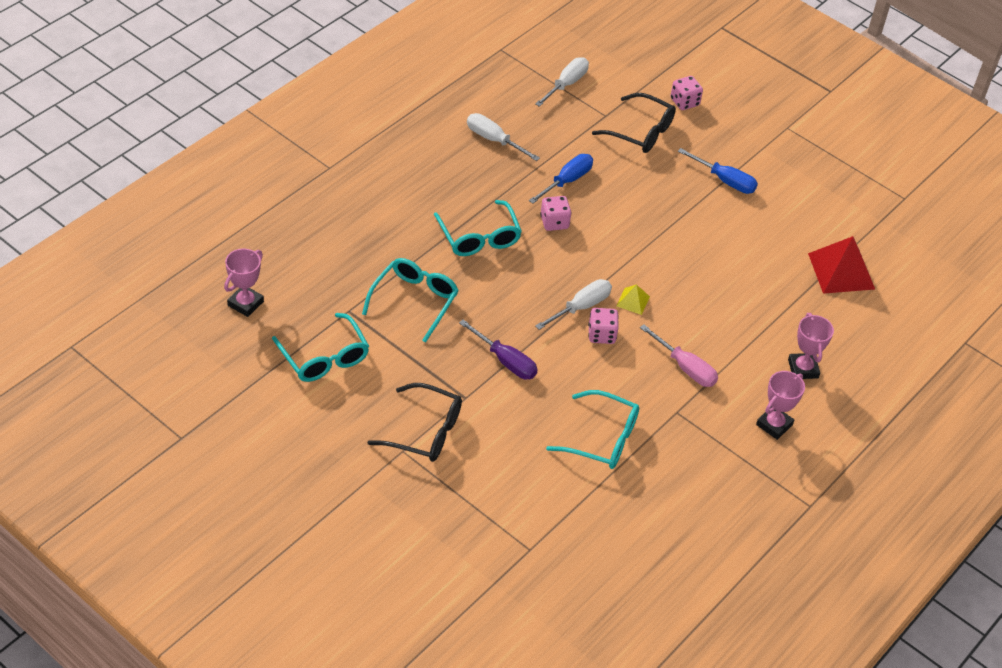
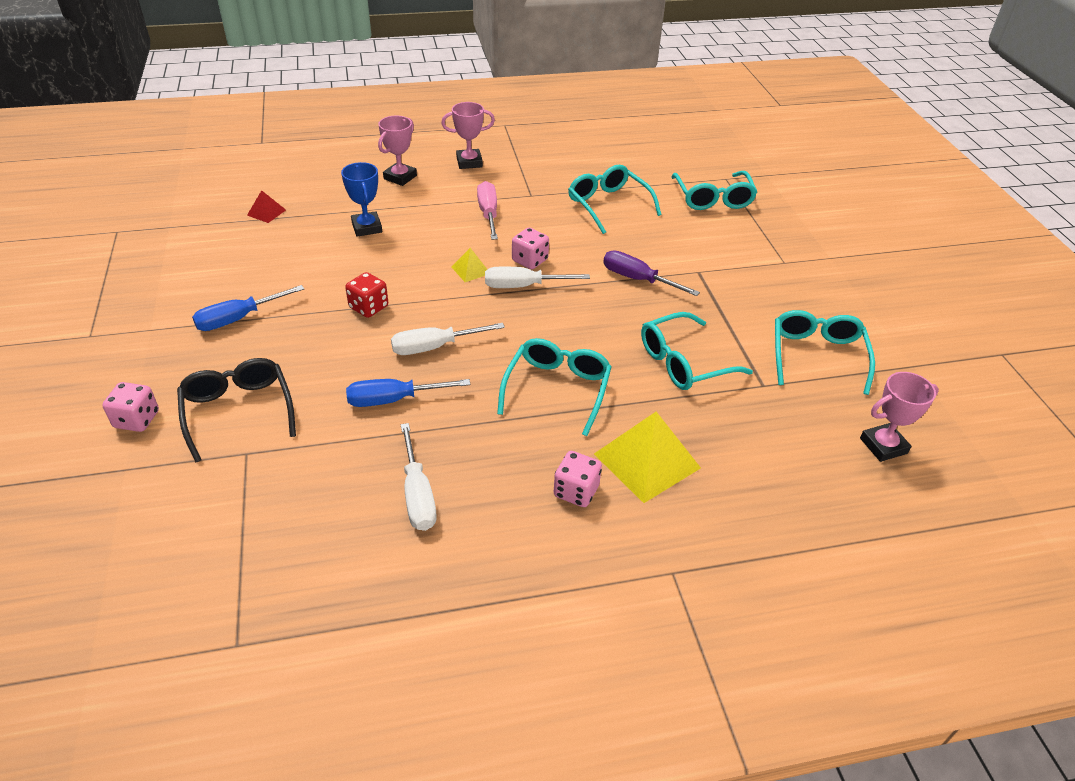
camera: 140 degrees left, 5 degrees down
black glasses [367,383,462,462] -> none
purple screwdriver [459,320,538,380] -> purple screwdriver turned 45 degrees counterclockwise [603,251,700,296]
white screwdriver [535,57,589,107] -> white screwdriver moved to [391,323,505,355]
pink dice [540,196,572,231] -> pink dice moved to [554,451,602,507]
blue screwdriver [678,148,758,194] -> blue screwdriver turned 105 degrees counterclockwise [192,285,304,331]
red pyramid [808,236,875,294] -> red pyramid [247,190,286,223], size x0.48
none -> blue trophy [341,162,382,237]
none -> red dice [345,272,388,318]
none -> yellow pyramid [594,412,701,503]
none -> turquoise glasses [671,171,757,210]

